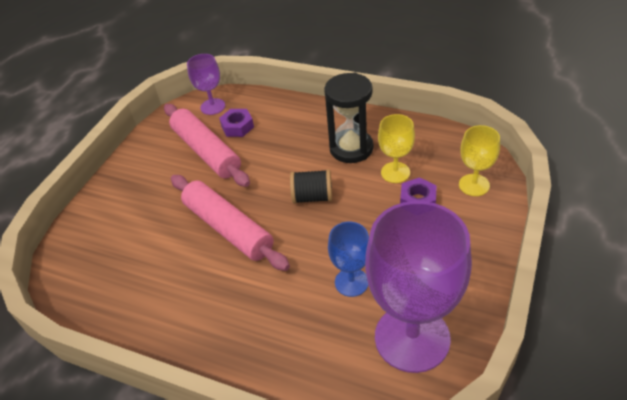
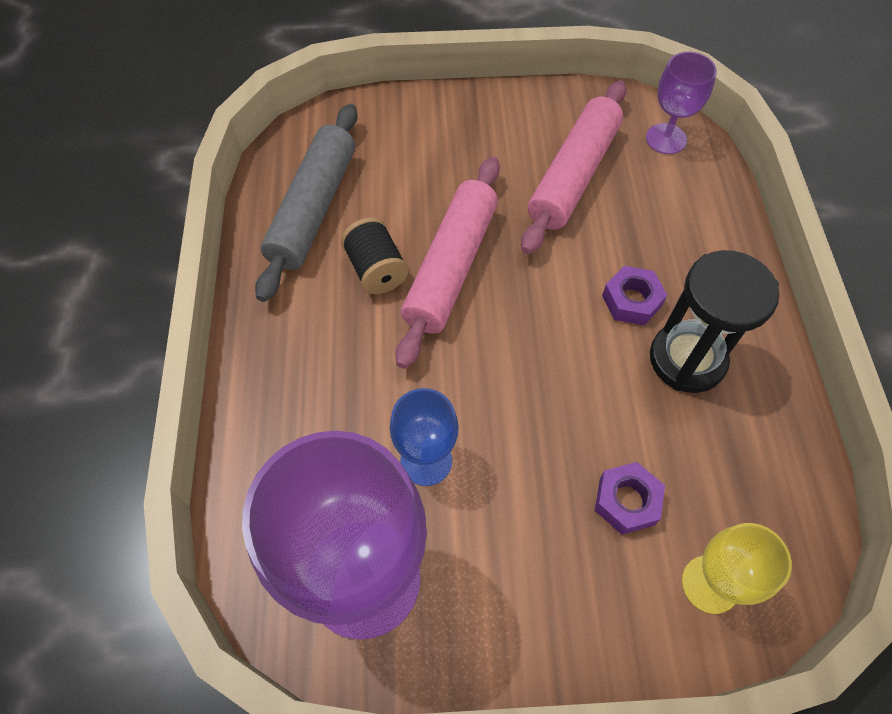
camera: 60 degrees right, 15 degrees up
purple nut [219,109,254,137] -> purple nut moved to [602,266,667,325]
black spool [290,169,332,204] -> black spool moved to [341,217,408,294]
yellow goblet [378,114,415,183] -> none
none -> grey rolling pin [255,104,358,302]

